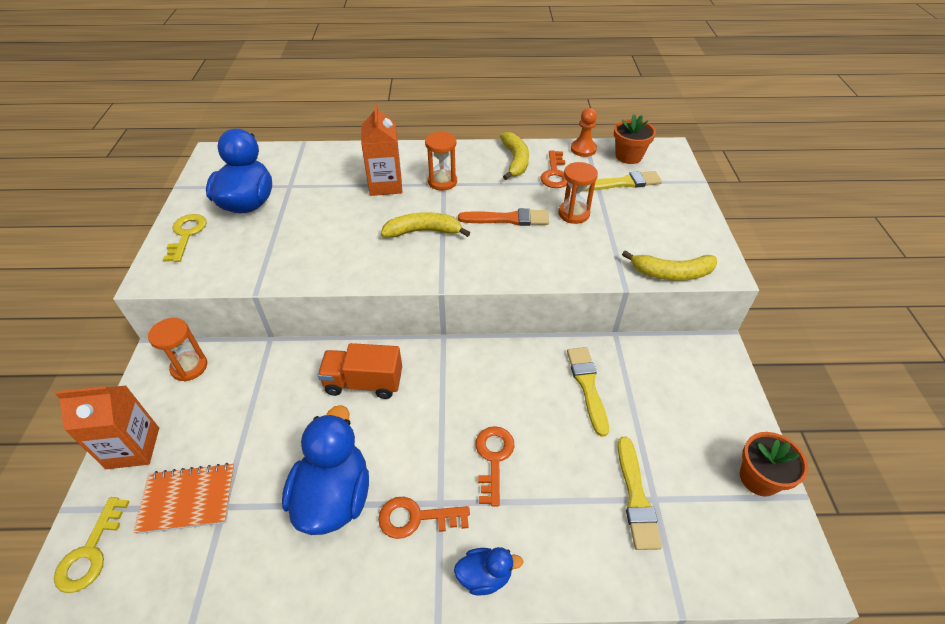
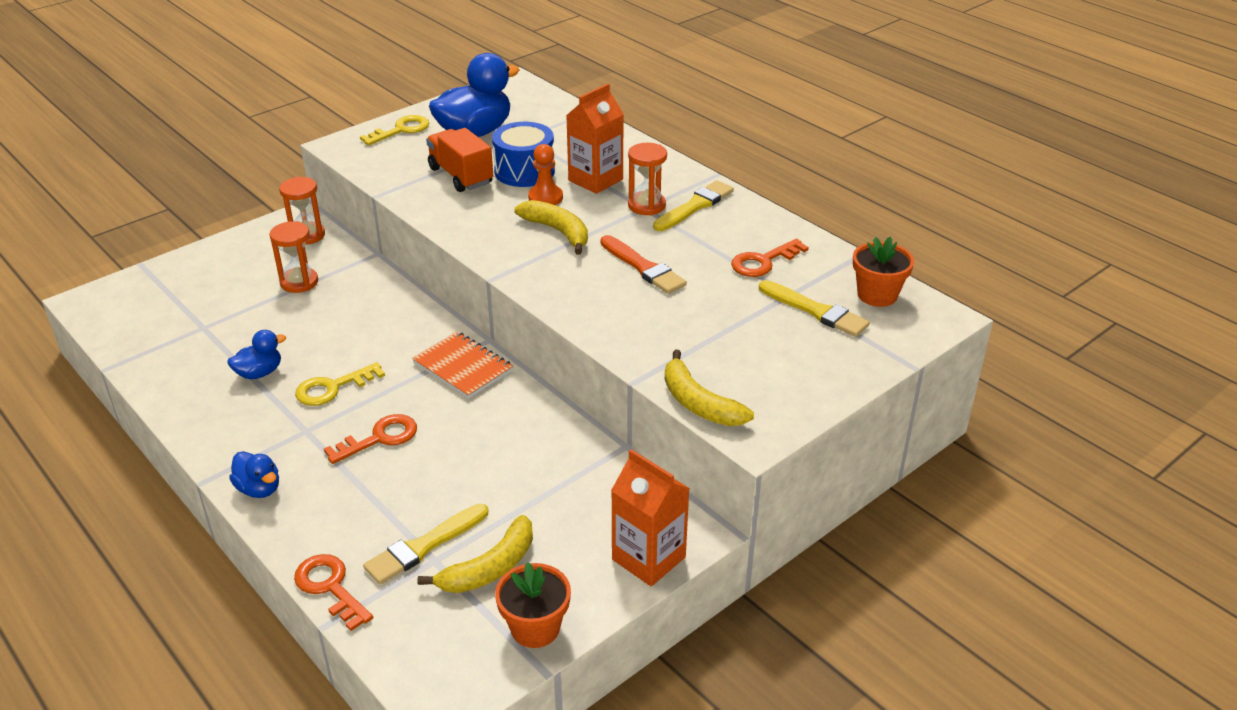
camera: 50 degrees right, 10 degrees down
yellow key [54,497,130,593] -> yellow key moved to [295,362,385,406]
orange carton [55,385,159,469] -> orange carton moved to [611,449,690,586]
orange notebook [133,463,235,534] -> orange notebook moved to [412,332,513,399]
blue duck [282,405,369,535] -> blue duck [227,330,286,379], size x0.50
orange truck [318,343,402,399] -> orange truck moved to [426,128,493,192]
orange key [378,497,470,539] -> orange key moved to [294,554,373,631]
yellow banana [500,132,529,180] -> yellow banana moved to [417,515,533,593]
orange hourglass [558,162,598,224] -> orange hourglass moved to [269,221,318,293]
yellow brush [567,347,609,437] -> yellow brush moved to [653,180,734,231]
orange pawn [571,108,597,157] -> orange pawn moved to [528,144,563,205]
none -> blue drum [492,122,555,187]

